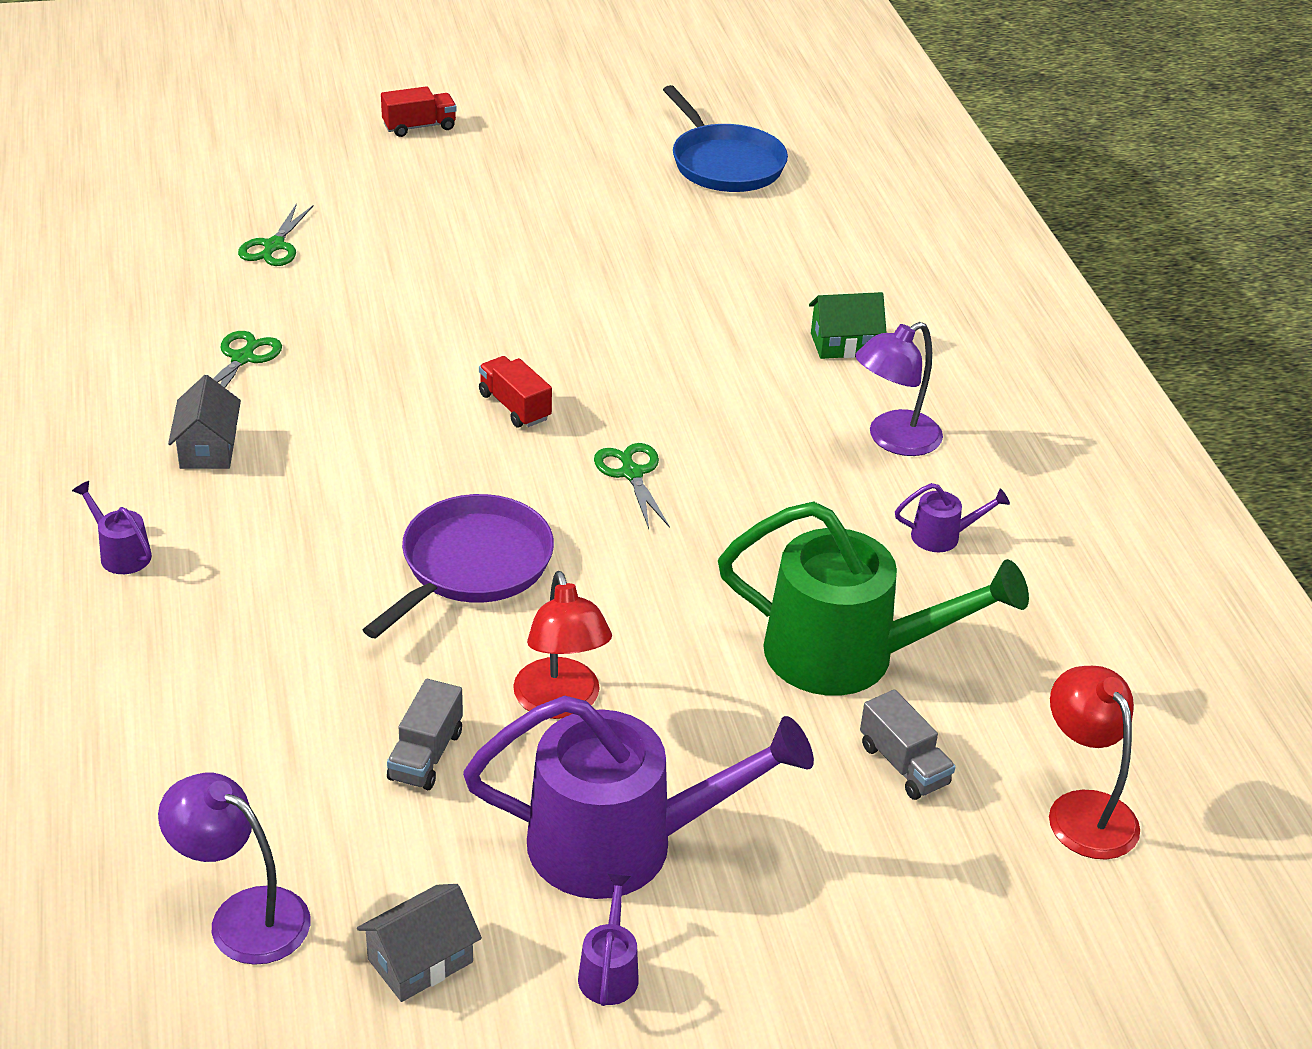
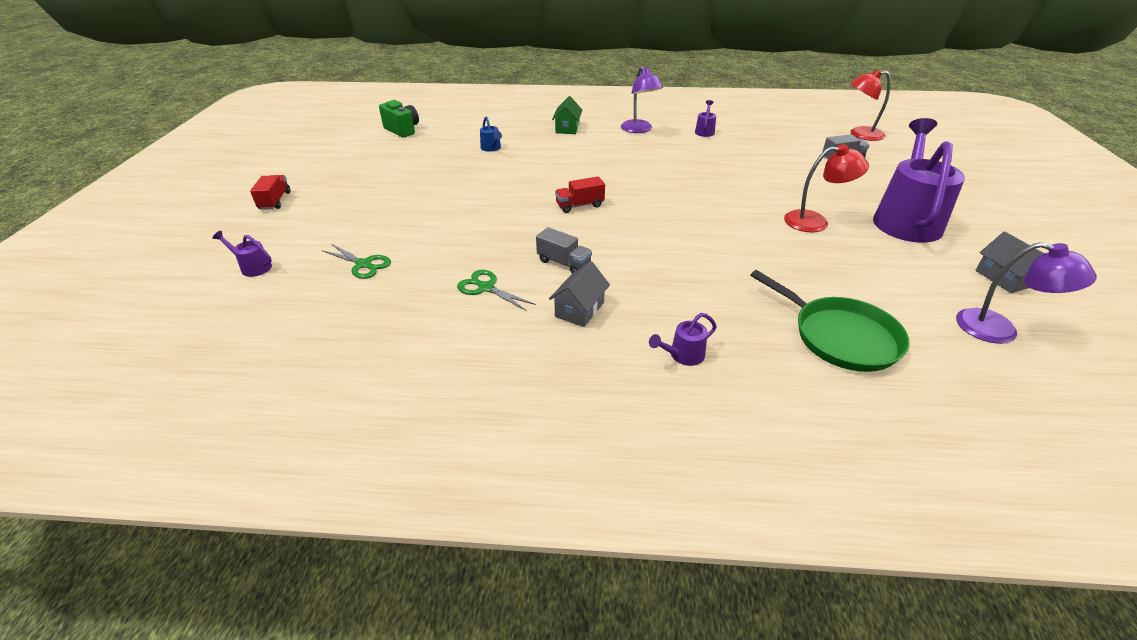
camera: 70 degrees left, 0 degrees up
purple lamp [158,773,311,965] -> purple lamp turned 105 degrees counterclockwise [956,242,1097,344]
grey house [168,375,241,469] -> grey house turned 75 degrees counterclockwise [549,261,610,327]
purple pan [363,494,554,639] -> none
grey truck [387,679,463,790] -> grey truck moved to [536,227,592,273]
purple watering can [578,874,639,1006] -> purple watering can moved to [212,231,272,277]
green scissors [594,443,670,529] -> none
blue pan [663,85,788,192] -> green camera [379,100,419,138]
green watering can [718,502,1029,696] -> none
none -> blue watering can [480,116,502,152]
none -> green pan [750,270,909,372]

